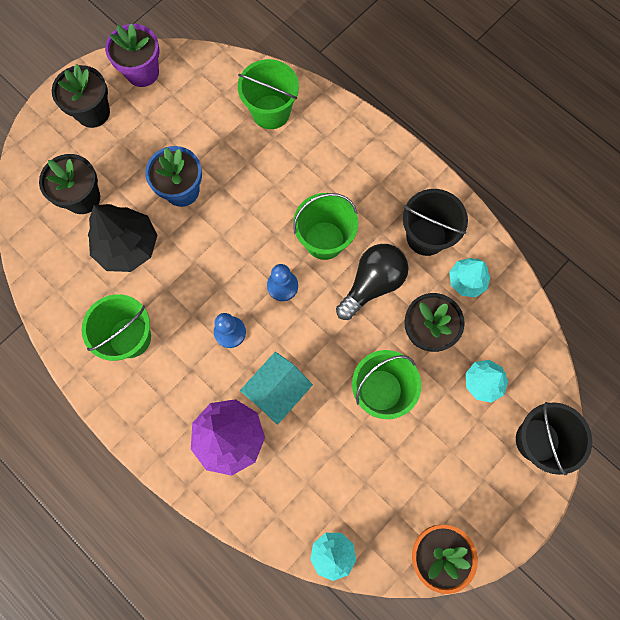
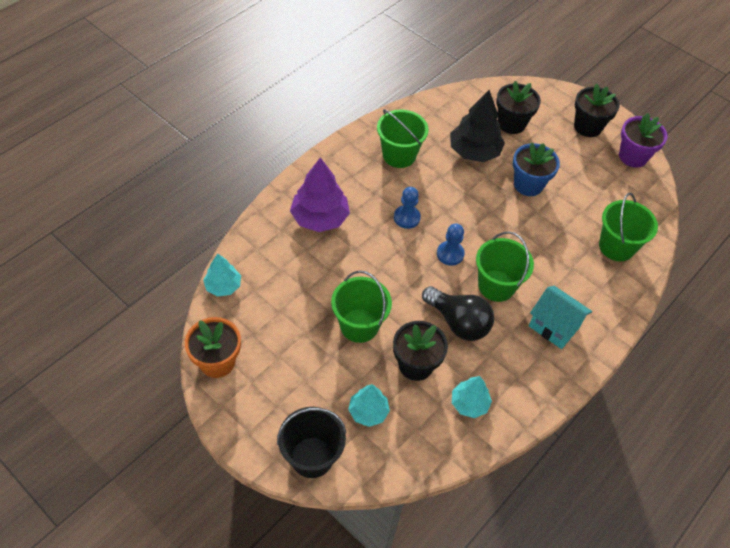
camera: 85 degrees right, 20 degrees down
turquoise house [240,352,313,425] -> turquoise house moved to [529,286,592,349]
black bucket [403,189,468,256] -> none

